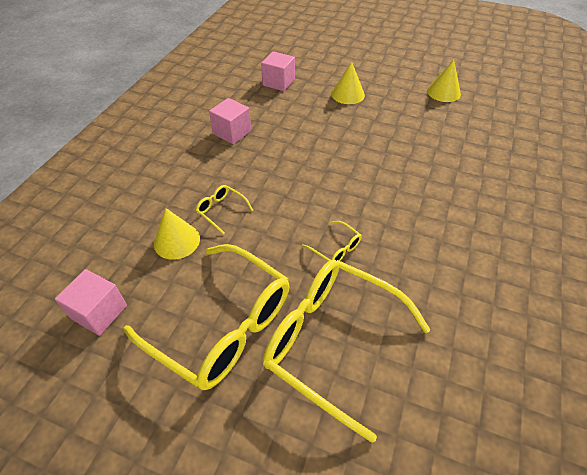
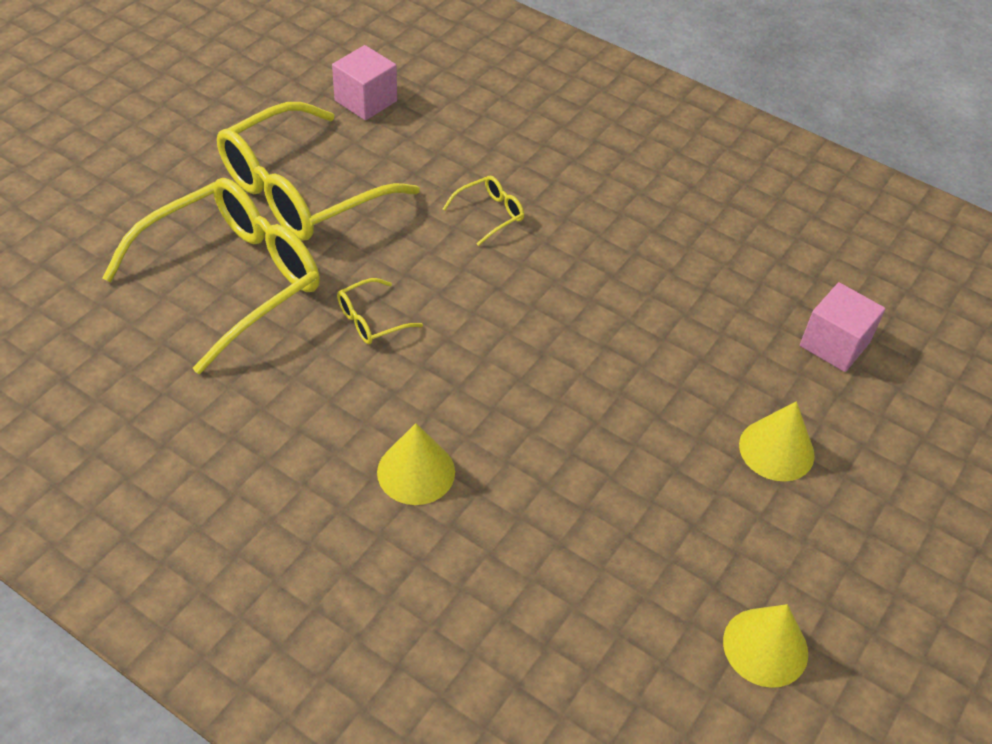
camera: 100 degrees right, 0 degrees up
yellow cone [154,208,200,260] -> yellow cone moved to [377,423,455,505]
pink cube [209,98,251,144] -> none

